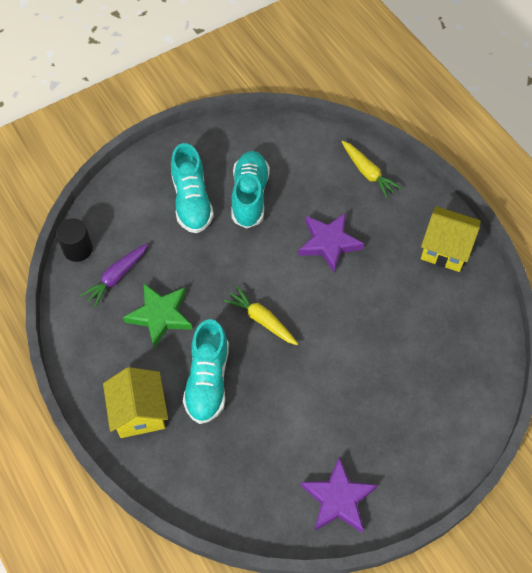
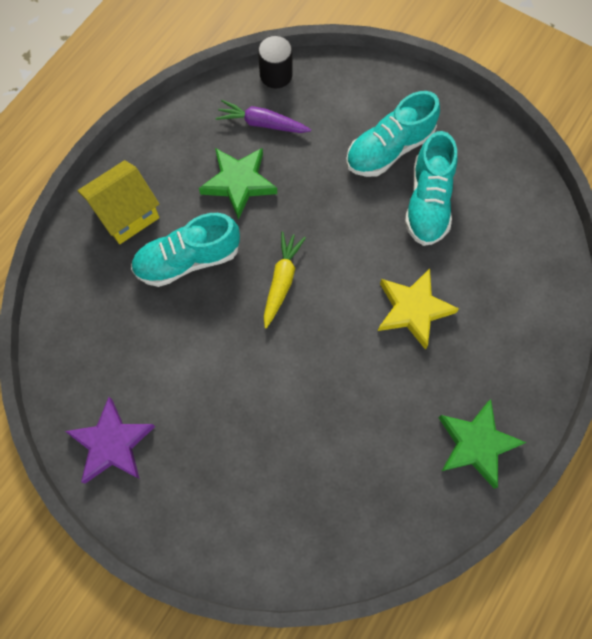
camera: 65 degrees right, 10 degrees up
turquoise shoe [231,151,270,229] -> turquoise shoe turned 120 degrees clockwise [405,131,457,246]
purple star [298,213,364,273] -> yellow star [378,268,459,350]
yellow carrot [342,141,401,198] -> none
yellow house [421,206,481,272] -> green star [439,399,527,489]

